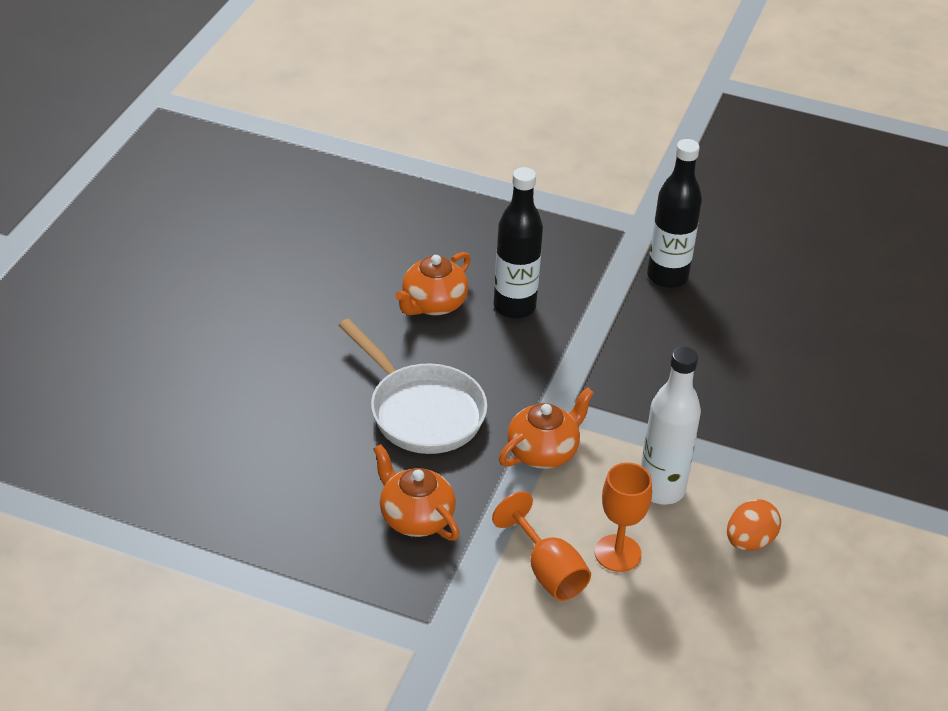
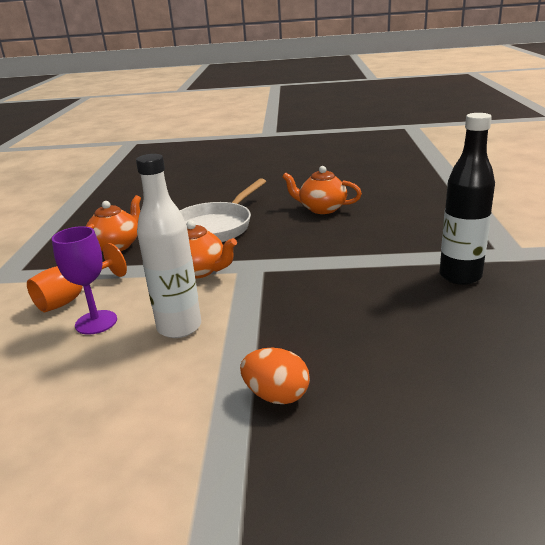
camera: 75 degrees right, 15 degrees down
black bottle [494,167,543,319] -> none
orange goblet [595,463,652,572] -> purple goblet [52,226,117,335]
orange egg [727,499,781,551] -> orange egg moved to [240,348,310,404]

